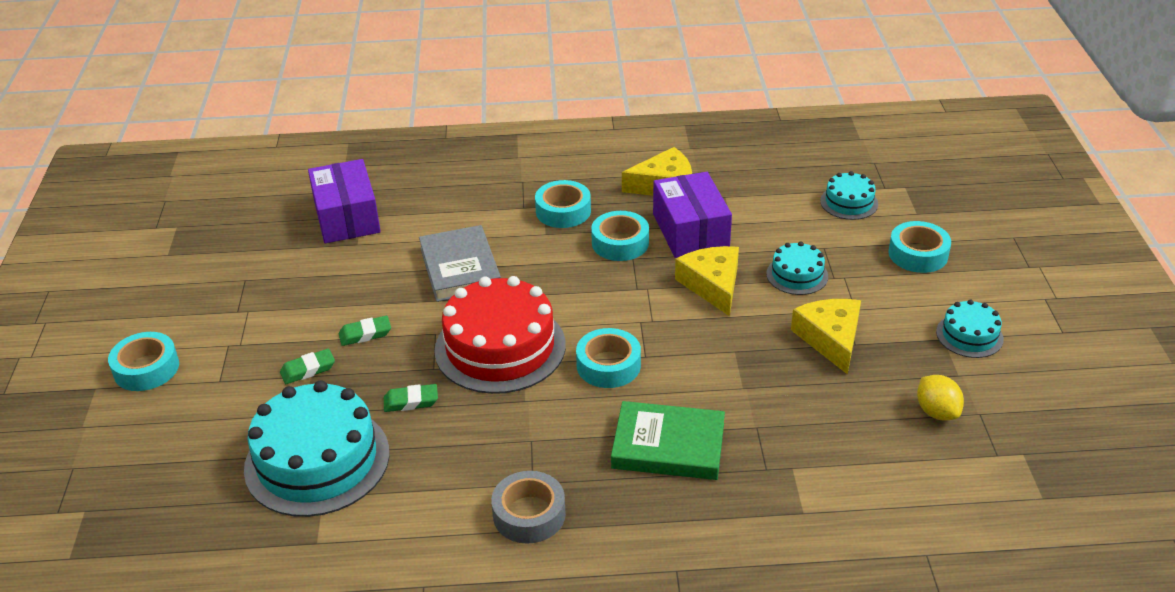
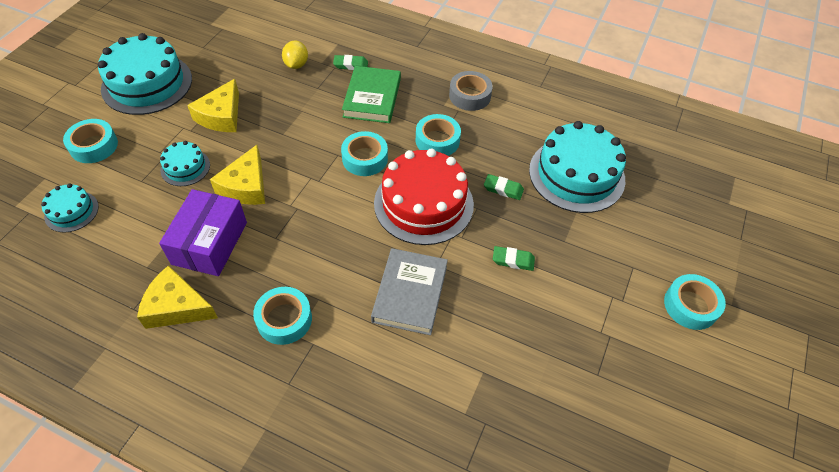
camera: 155 degrees left, 15 degrees up
green eraser [280,349,335,384] -> green eraser moved to [333,55,368,70]
purple box [308,159,381,243] -> none
turquoise tape [591,211,649,261] -> turquoise tape moved to [416,114,461,156]
green book [611,401,725,480] -> green book turned 60 degrees clockwise [342,66,401,123]
yellow lemon [917,375,964,420] -> yellow lemon moved to [282,41,308,69]
turquoise cake [936,299,1004,358] -> turquoise cake [98,33,192,115], size x2.01

